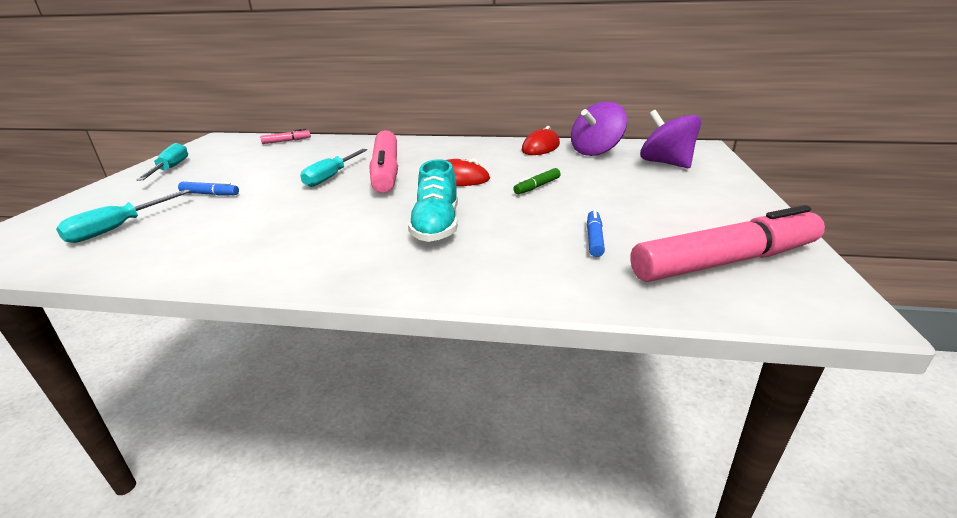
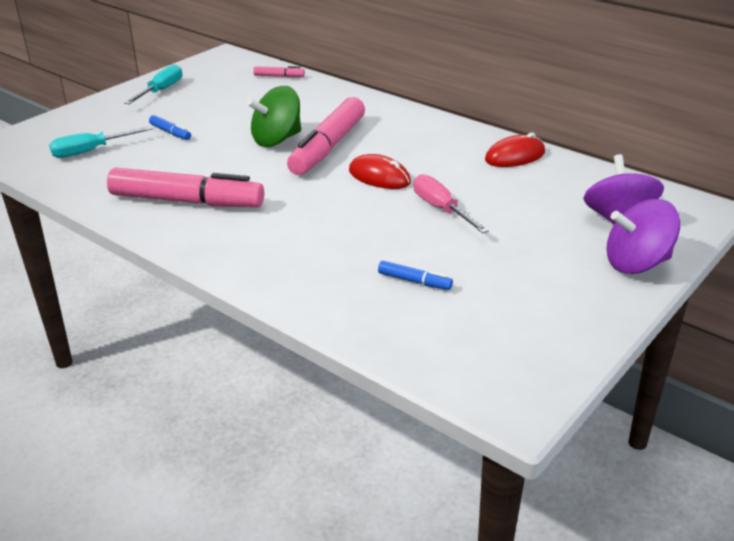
camera: 30 degrees right, 5 degrees up
turquoise screwdriver [300,149,367,187] -> green spinning top [247,86,301,147]
turquoise shoe [408,159,458,242] -> none
green marker [513,168,561,194] -> pink screwdriver [414,174,489,233]
purple spinning top [571,102,627,156] -> purple spinning top moved to [606,199,680,274]
blue marker [587,209,605,257] -> blue marker turned 75 degrees clockwise [378,261,453,290]
pink marker [630,205,825,282] -> pink marker moved to [107,168,264,207]

